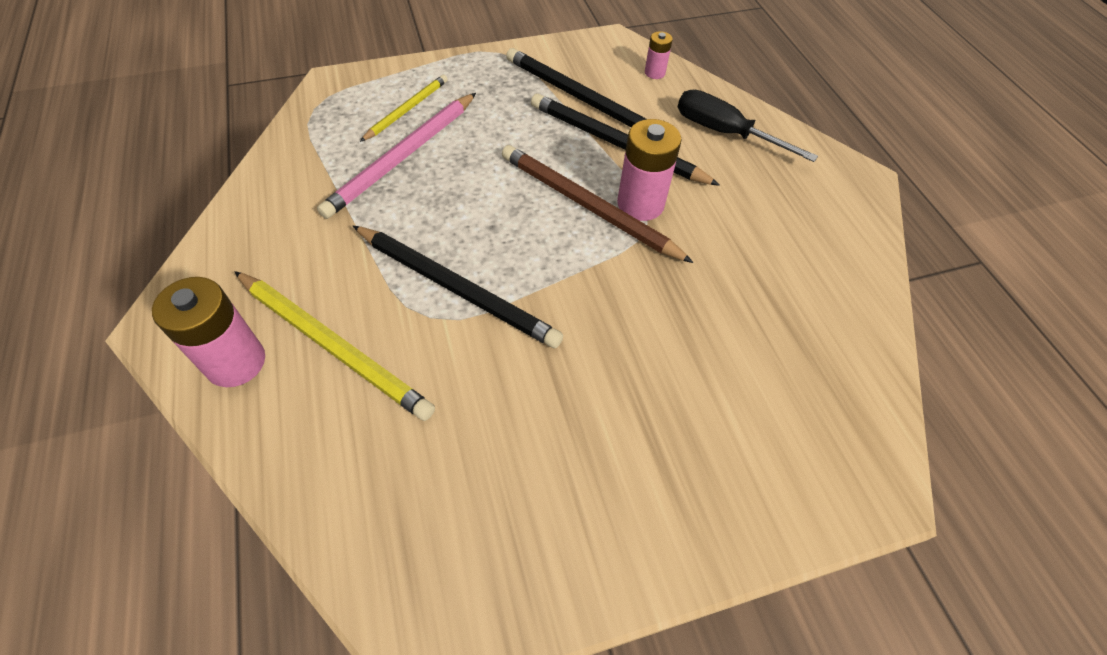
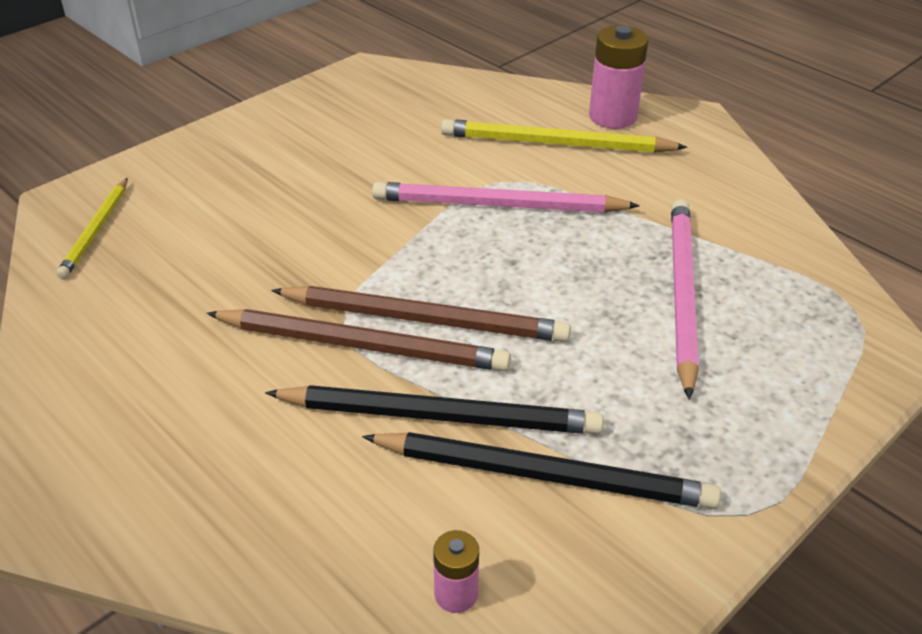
camera: 155 degrees right, 15 degrees down
black pencil [353,226,563,348] -> pink pencil [372,182,640,213]
yellow pencil [360,75,448,142] -> yellow pencil moved to [56,178,128,279]
pink battery [617,119,681,221] -> brown pencil [206,309,511,371]
black screwdriver [678,90,818,162] -> none

